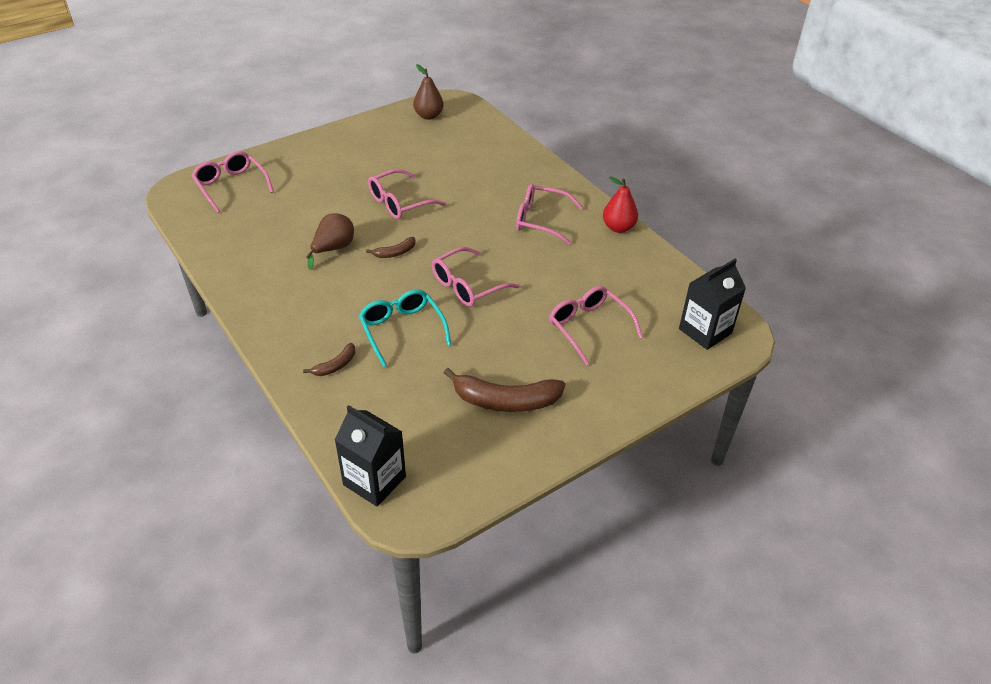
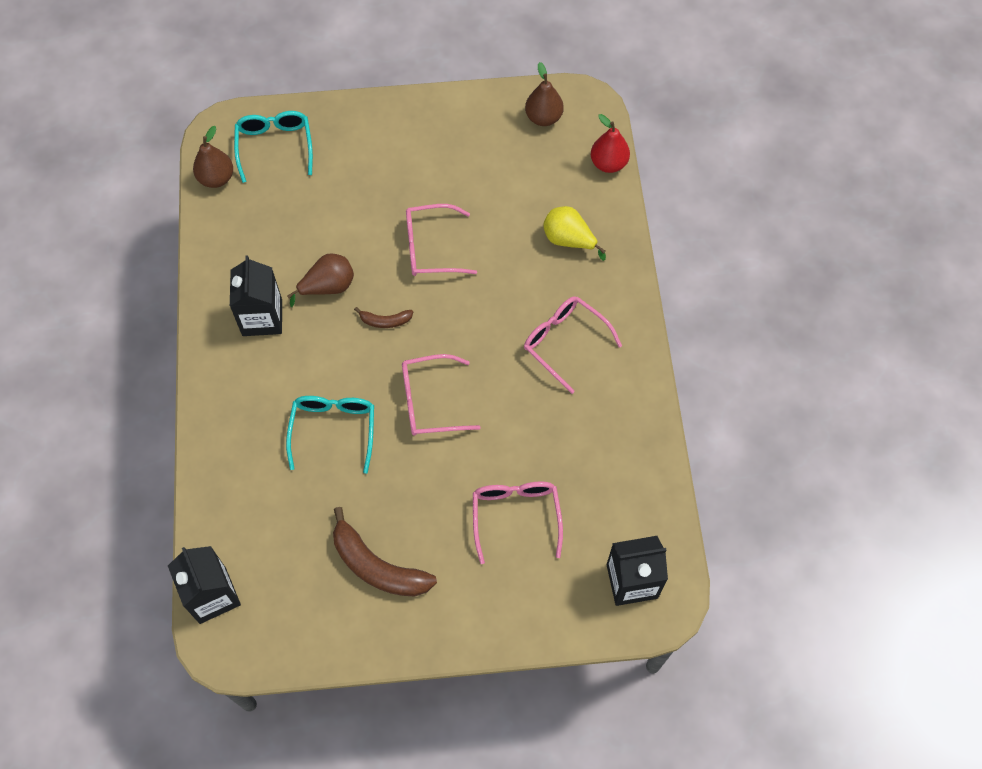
camera: 30 degrees right, 20 degrees up
pink glasses [192,151,274,213] -> turquoise glasses [234,111,313,183]
brown banana [303,343,355,376] -> none
red pear [603,176,638,233] -> red pear moved to [591,114,630,173]
none -> brown pear [193,126,233,188]
none -> black carton [230,255,282,336]
none -> yellow pear [543,206,606,261]

